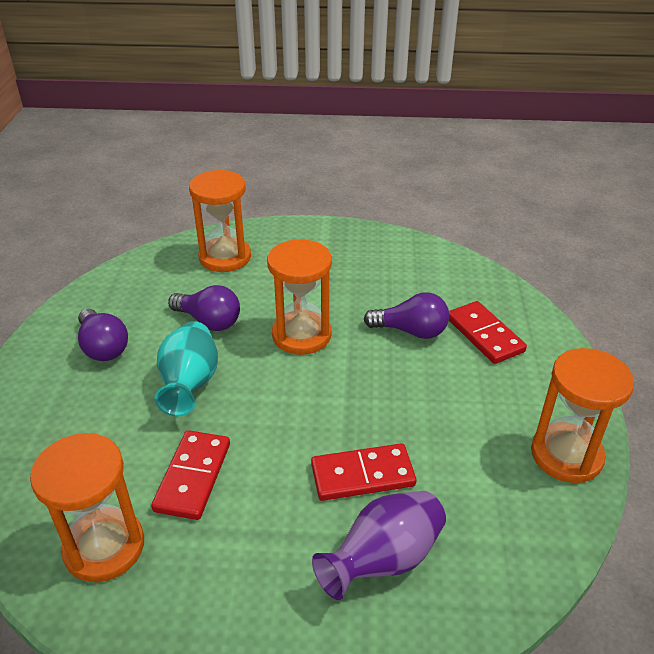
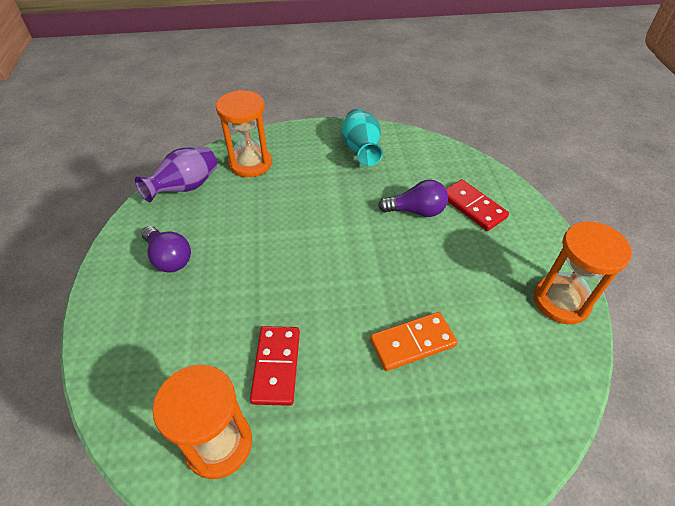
camera: 10 degrees left, 10 degrees up
turquoise vase [155,321,218,416] -> turquoise vase moved to [342,109,383,166]
purple light bulb [168,285,240,331] -> none
orange hourglass [267,239,332,355] -> none
red domino [311,443,417,501] -> orange domino [370,312,458,371]
purple vase [312,491,446,600] -> purple vase moved to [135,147,217,202]

